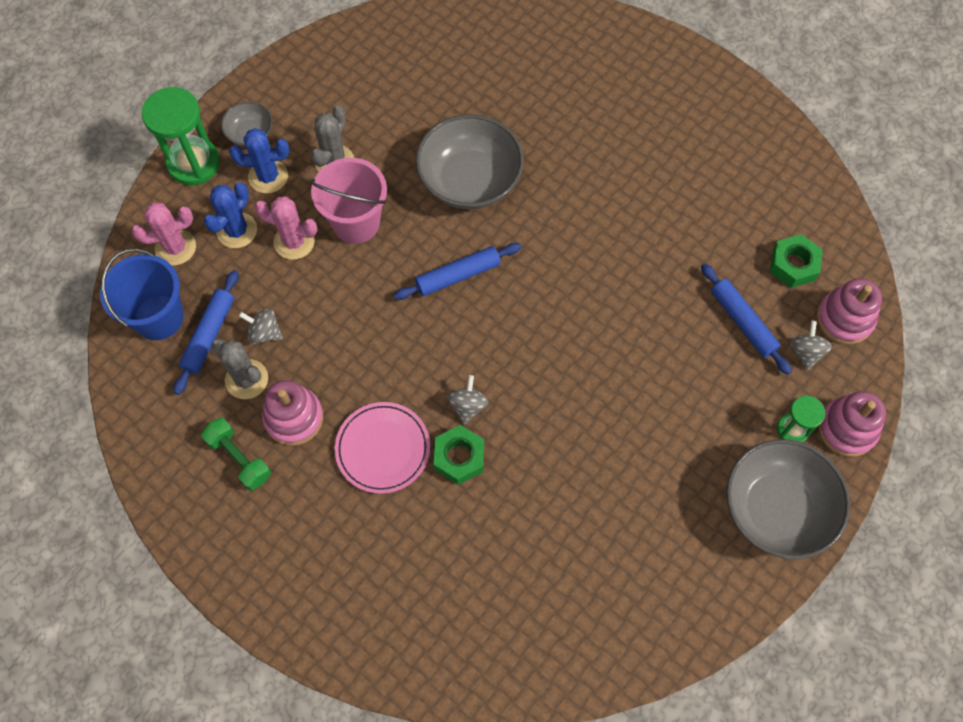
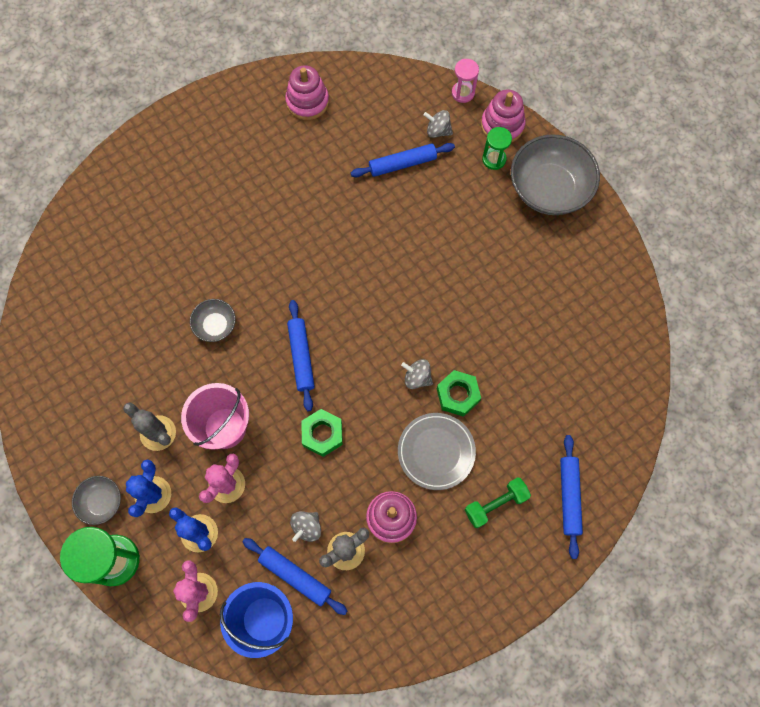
camera: 75 degrees left, 5 degrees up
green dumbbell [201,418,271,491] -> green dumbbell moved to [465,477,531,528]
pink plate [335,402,430,494] -> grey plate [398,413,476,490]
grey bowl [416,114,524,209] -> grey bowl [190,299,236,342], size x0.50
green nut [770,234,823,288] -> green nut moved to [301,409,343,457]
pink stacking toy [817,278,882,344] -> pink stacking toy moved to [285,65,329,120]
none -> pink hourglass [452,59,479,103]
none -> blue rolling pin [560,435,583,559]

